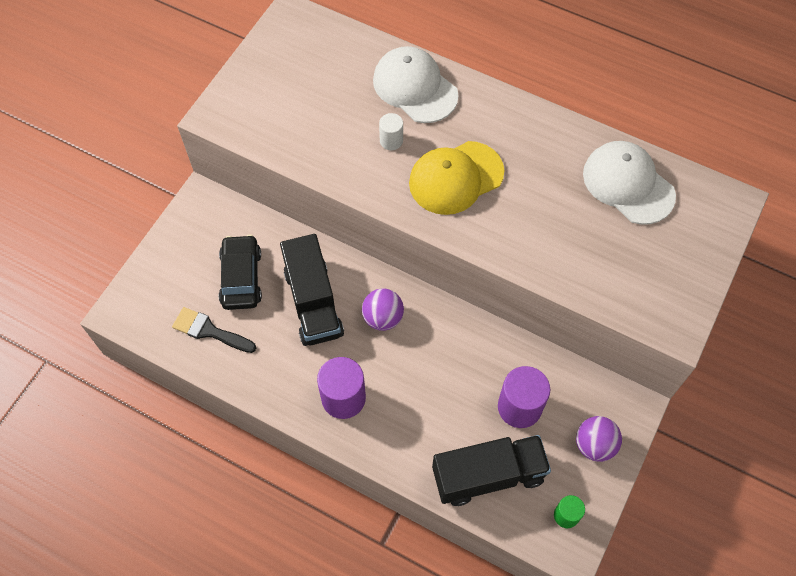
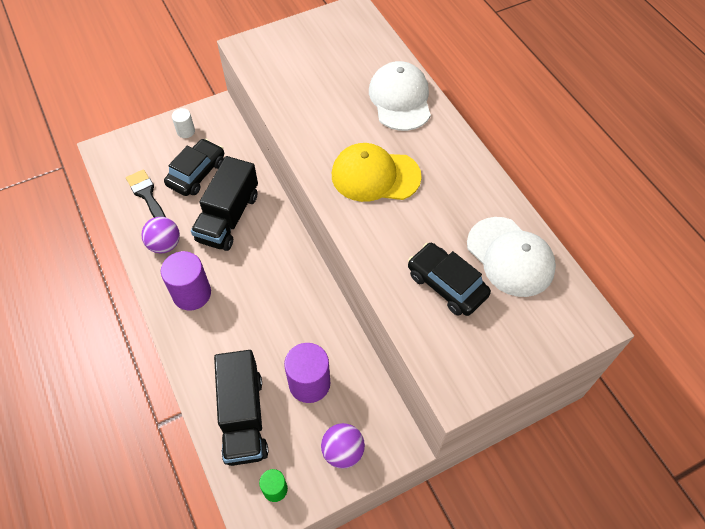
camera: 35 degrees right, 5 degrees down
purple ball [362,288,404,331] -> purple ball moved to [141,217,180,254]
white cylinder [379,113,403,150] -> white cylinder moved to [172,108,195,138]
black truck [432,435,551,506] -> black truck turned 60 degrees clockwise [214,350,268,466]
white cap [583,141,676,225] -> white cap turned 150 degrees clockwise [467,217,556,297]
none -> black car [408,243,491,316]

